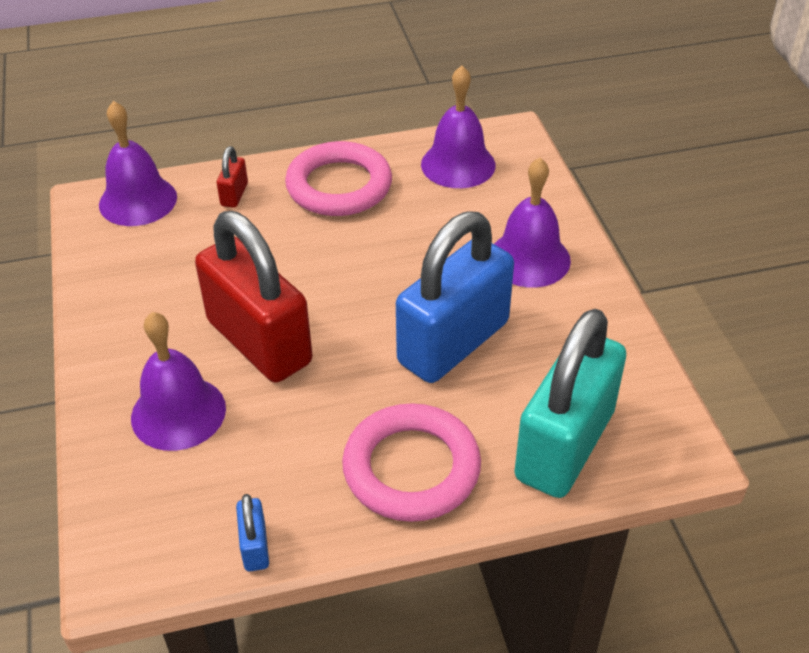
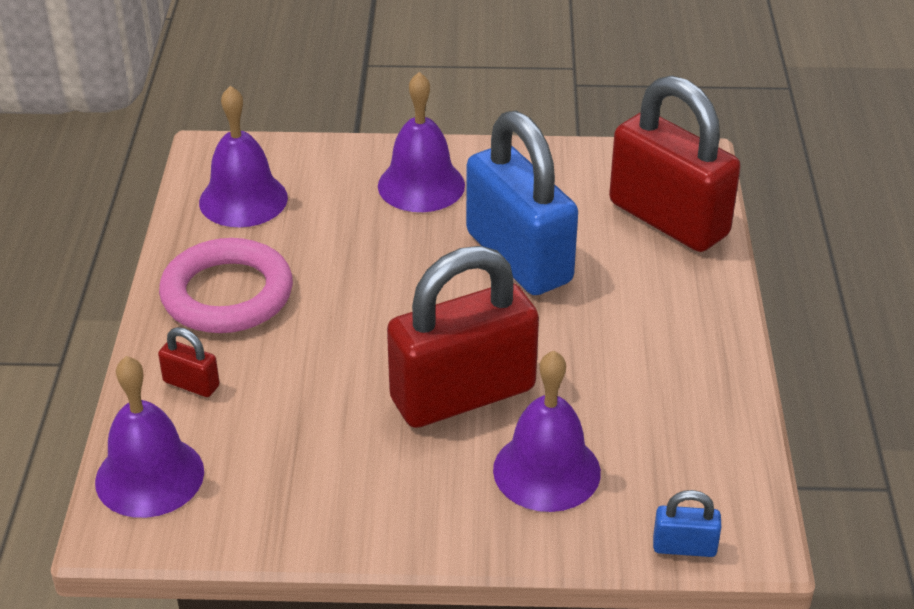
camera: 75 degrees left, 5 degrees down
blue padlock [236,494,269,571] -> blue padlock moved to [653,490,721,557]
pink ring [342,403,481,522] -> none
turquoise padlock [514,309,626,498] -> red padlock [609,75,741,252]

